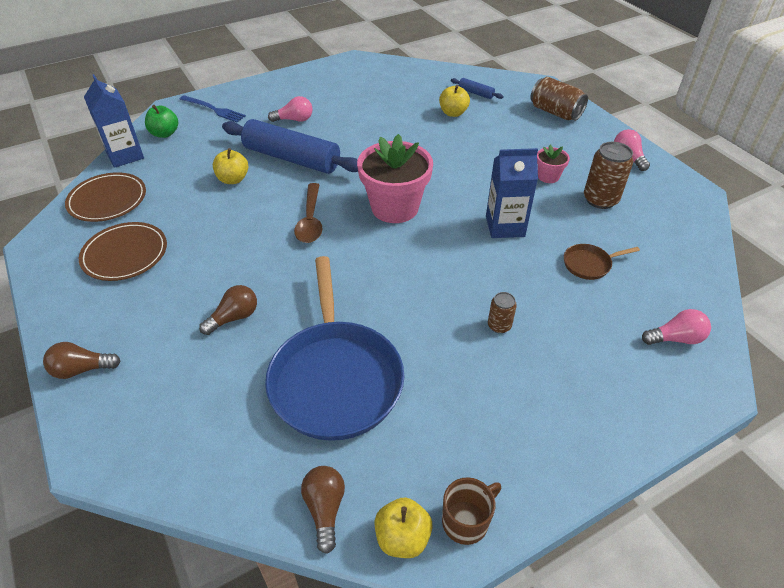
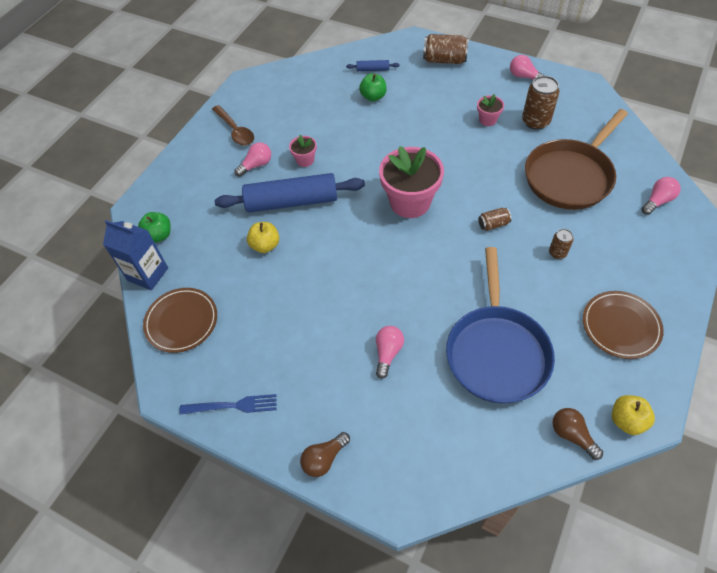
camera: 30 degrees left, 10 degrees up
brown plate [79,222,167,281] -> brown plate moved to [583,291,664,359]
blue fork [180,95,246,122] -> blue fork moved to [179,394,276,415]
brown light bulb [199,285,257,335] -> pink light bulb [376,326,404,379]
blue pan [265,256,405,441] -> blue pan turned 45 degrees clockwise [446,247,555,404]
brown spoon [294,183,322,243] -> brown spoon moved to [212,105,254,146]
yellow apple [439,85,470,117] -> green apple [359,74,387,101]
brown mug [442,477,501,545] -> none
blue carton [486,148,538,238] -> none
brown pan [564,244,640,280] -> brown pan [525,109,628,210], size x2.40
none -> pink flower pot [289,134,317,167]
none -> brown can [478,208,512,231]

